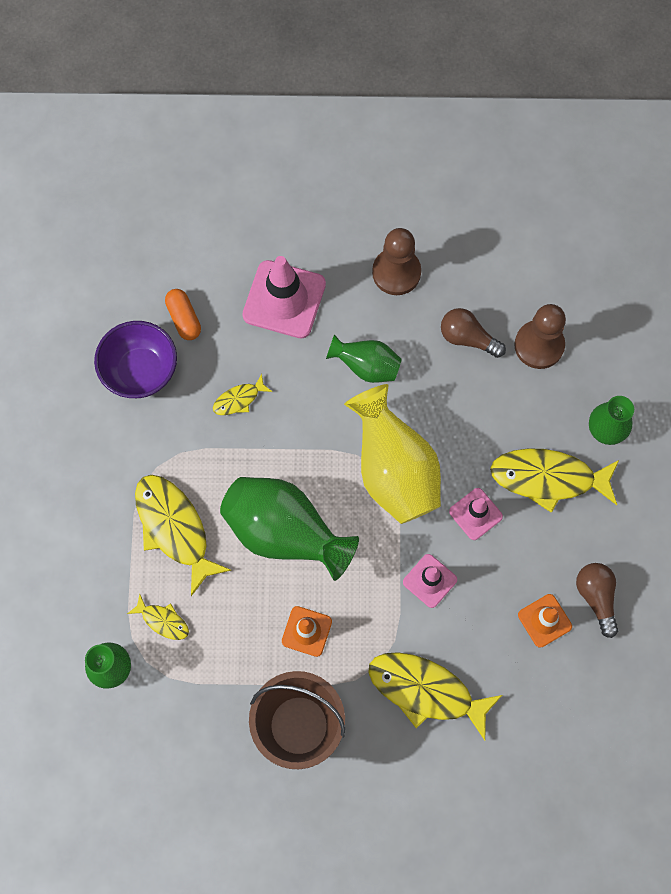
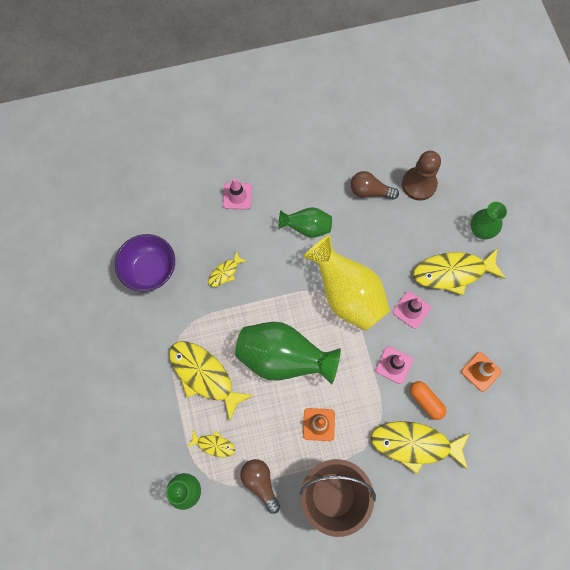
camera: 15 degrees left, 0 degrees up
orange capsule [165,289,201,340] -> orange capsule moved to [410,381,446,420]
pink traffic cone [242,256,326,338] -> pink traffic cone [223,178,252,210], size x0.56
brown pawn [372,228,421,295] -> none
brown light bulb [576,563,618,638] -> brown light bulb moved to [240,459,280,514]

